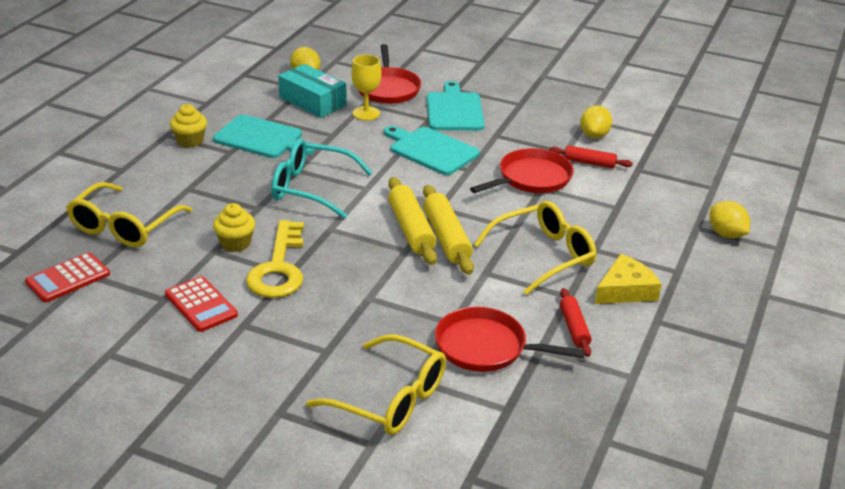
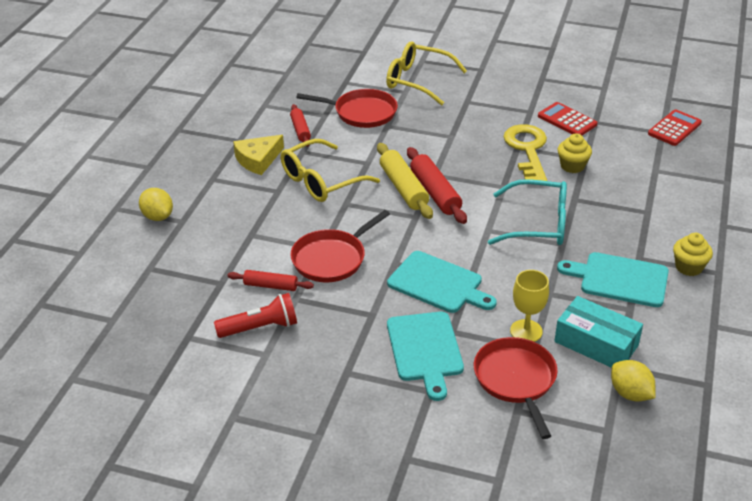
camera: 175 degrees right, 5 degrees up
yellow glasses [66,182,192,247] -> none
yellow rolling pin [388,177,437,265] -> red rolling pin [407,147,467,224]
yellow lemon [580,105,612,138] -> red flashlight [214,293,297,338]

